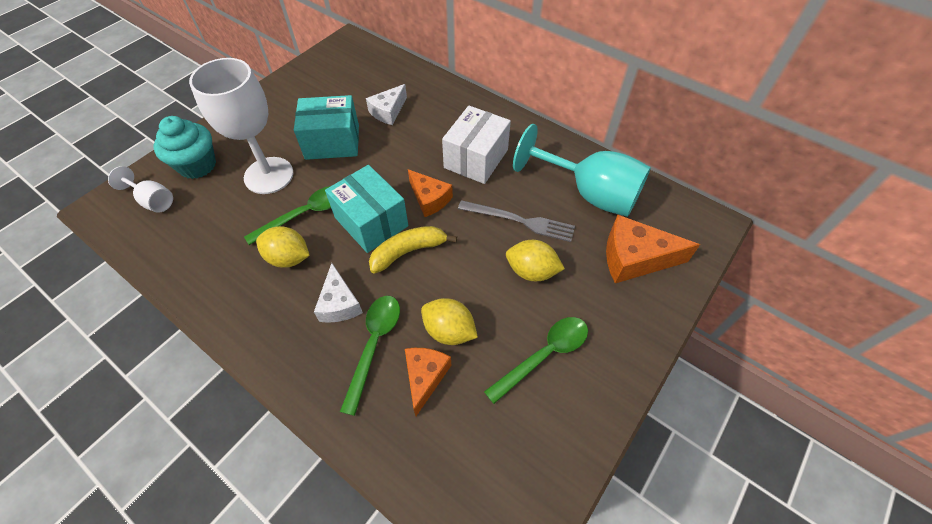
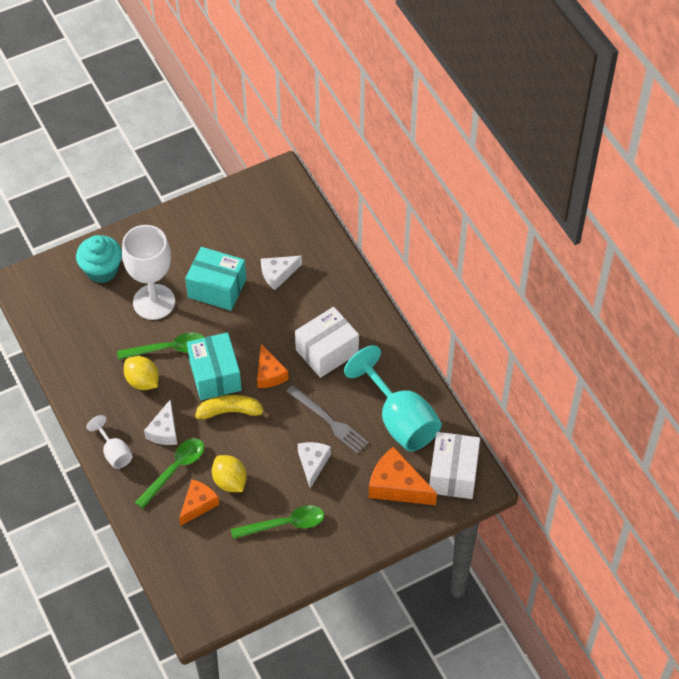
camera: 25 degrees right, 0 degrees up
white goblet [108,166,173,213] -> white goblet moved to [86,415,133,469]
yellow lemon [506,240,565,281] -> white cheese [298,442,331,488]
none -> white box [430,432,480,499]

